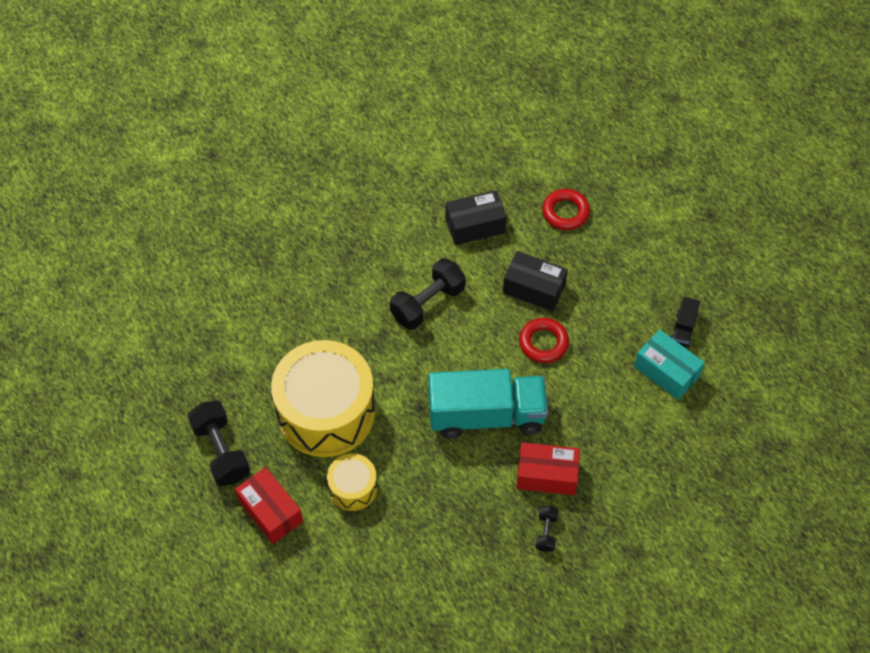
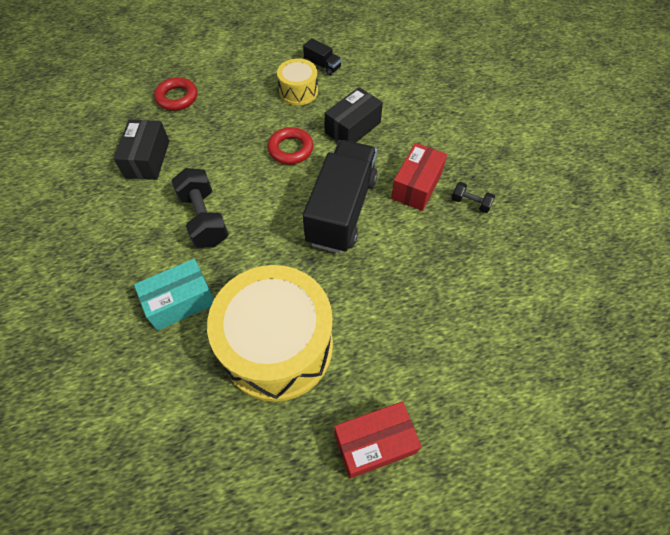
camera: 70 degrees left, 0 degrees up
black dumbbell [188,401,250,486] -> none
yellow drum [327,453,377,511] -> yellow drum moved to [277,58,318,105]
turquoise truck [429,369,548,438] -> black truck [303,140,377,253]
black box [503,251,568,312] -> black box moved to [325,87,383,143]
turquoise box [634,329,705,400] -> turquoise box moved to [134,259,214,331]

